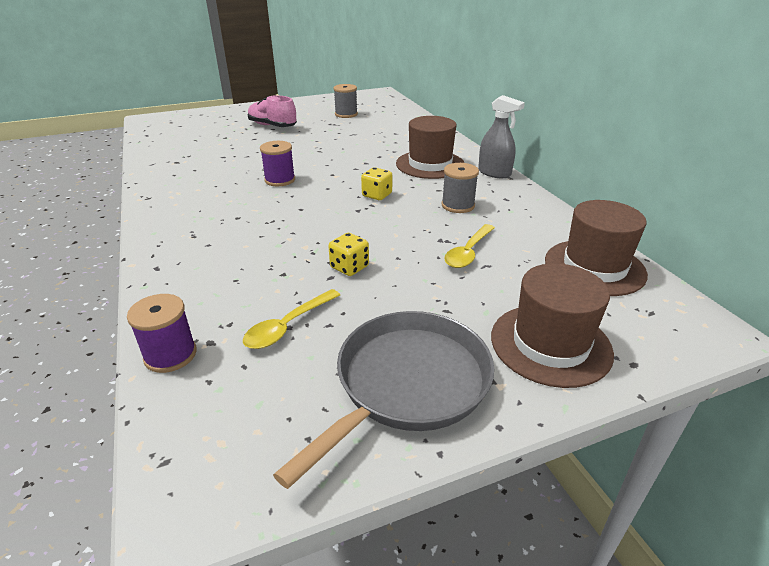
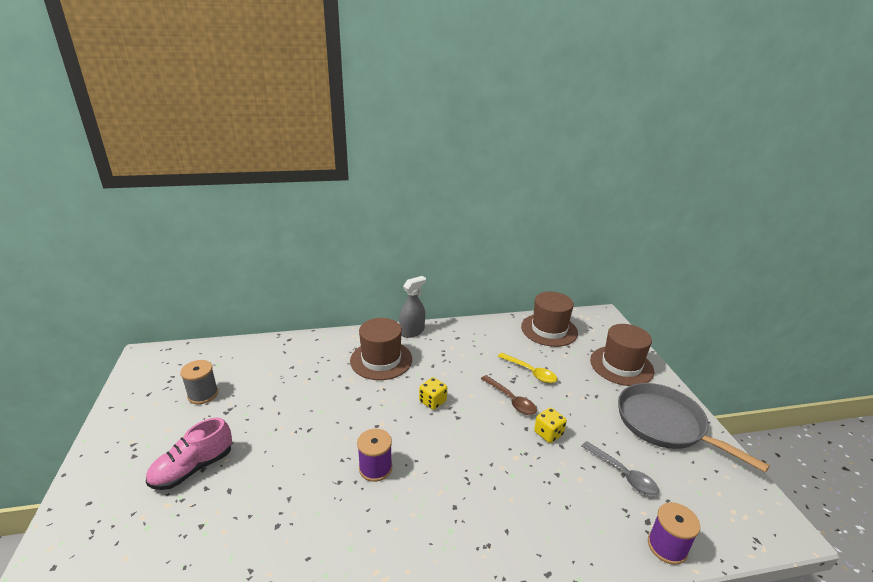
camera: 80 degrees left, 5 degrees down
yellow spoon [243,289,340,349] -> grey spoon [582,441,659,496]
grey spool [441,163,479,213] -> none
none -> brown spoon [481,375,537,415]

